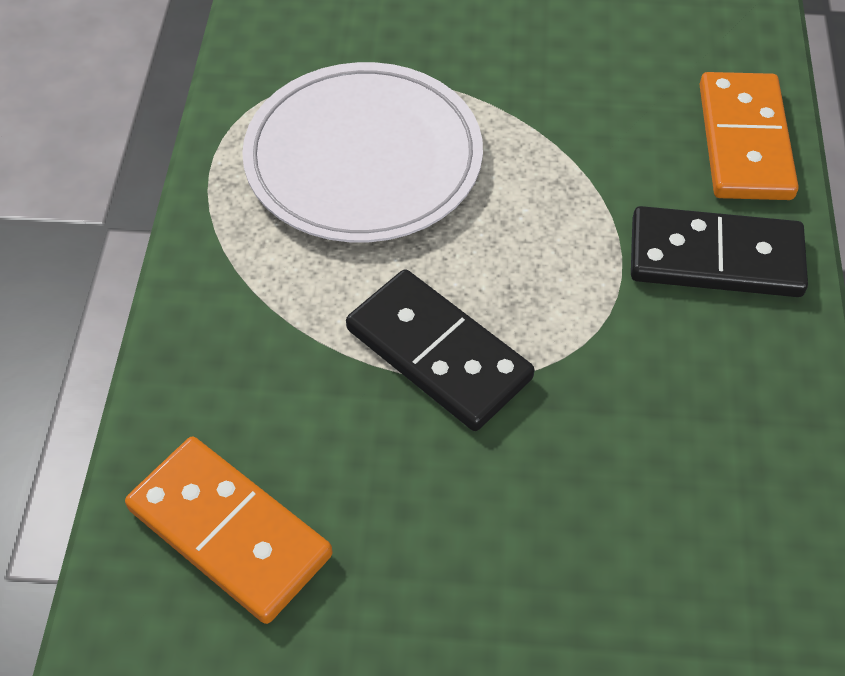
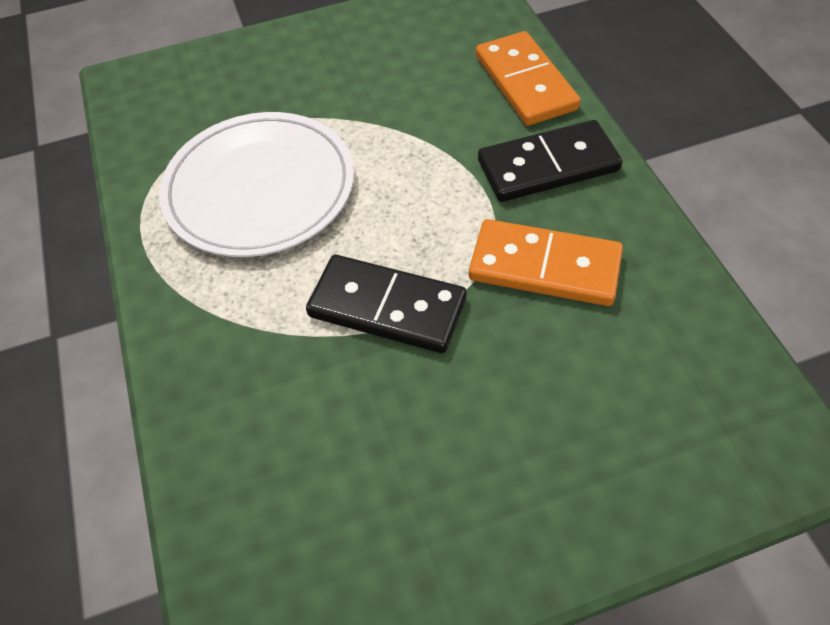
camera: 20 degrees left, 0 degrees up
orange domino [125,437,333,624] -> orange domino moved to [469,219,623,306]

